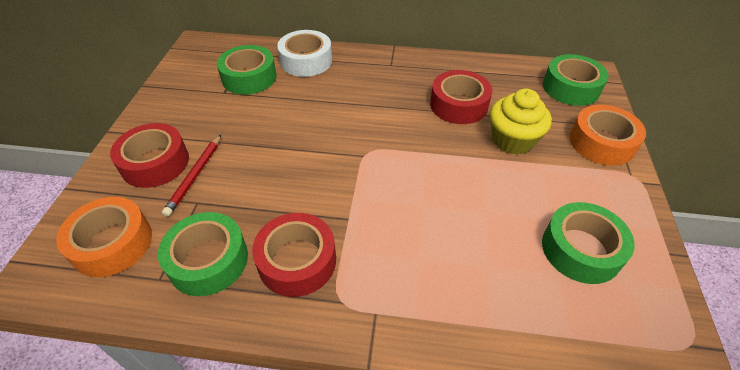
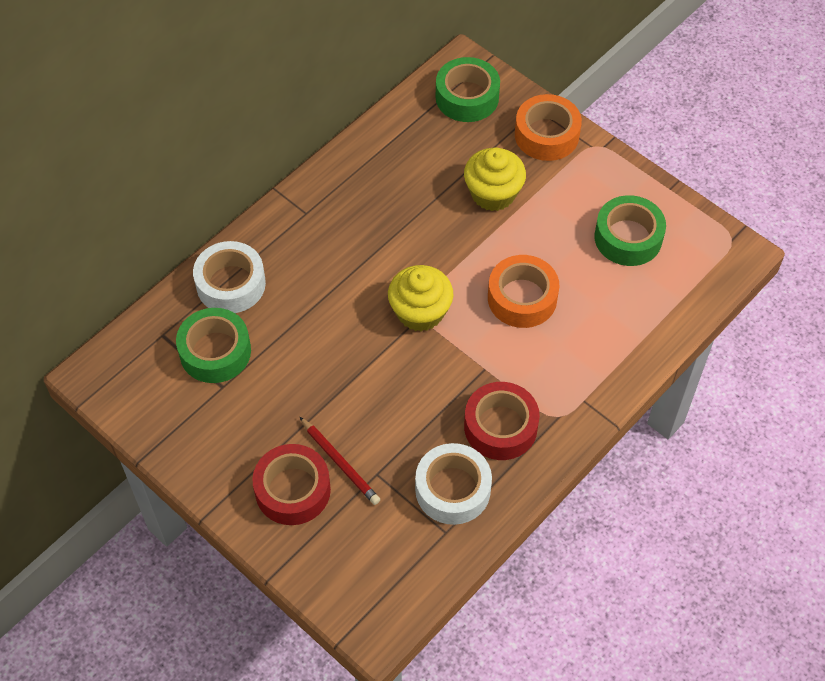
camera: 55 degrees left, 10 degrees up
orange tape [56,197,152,277] -> orange tape moved to [488,255,559,328]
green tape [158,212,248,296] -> white tape [415,443,492,525]
red tape [430,70,492,124] -> none
none -> yellow cupcake [388,265,454,332]

